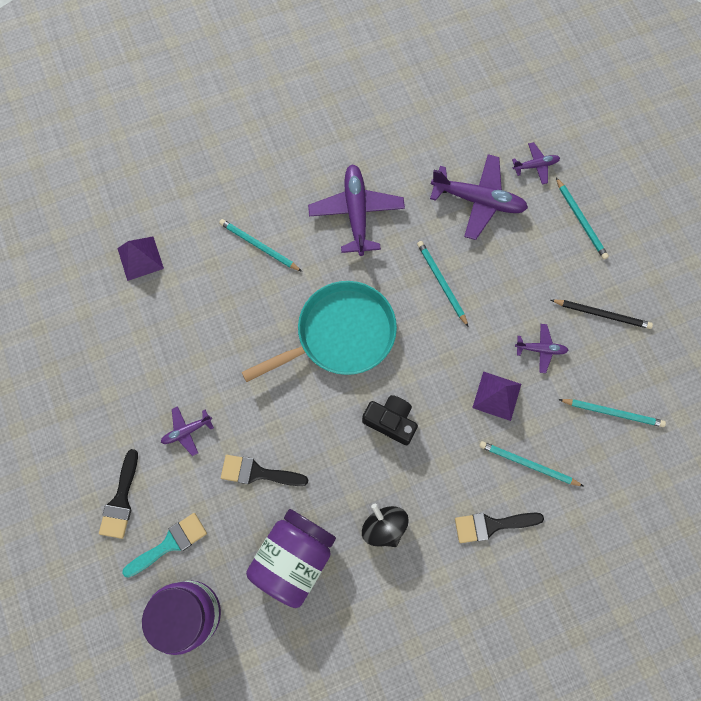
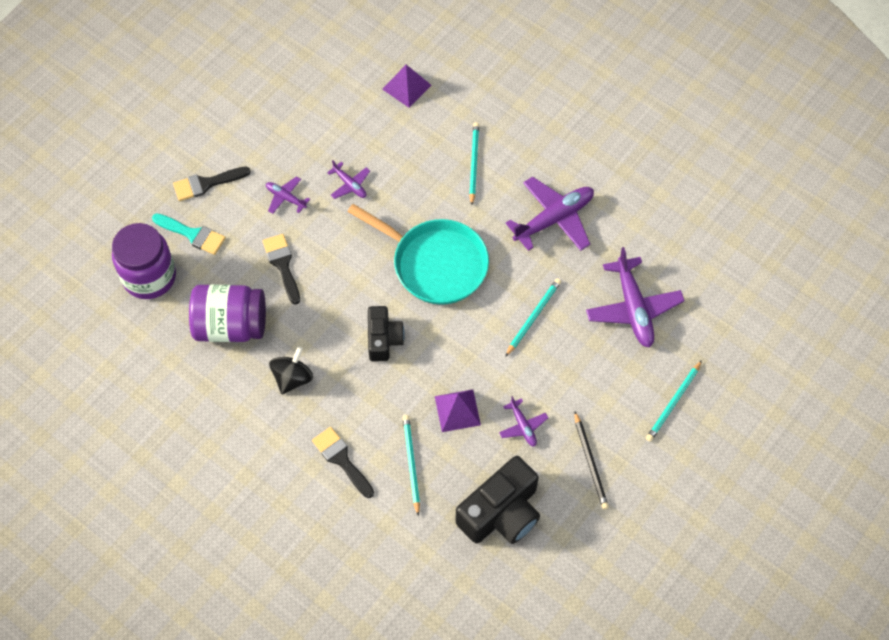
camera: 60 degrees right, 10 degrees down
purple plane [512,142,560,184] -> purple plane moved to [327,160,370,199]
turquoise pencil [558,399,666,427] -> black camera [456,456,540,544]

